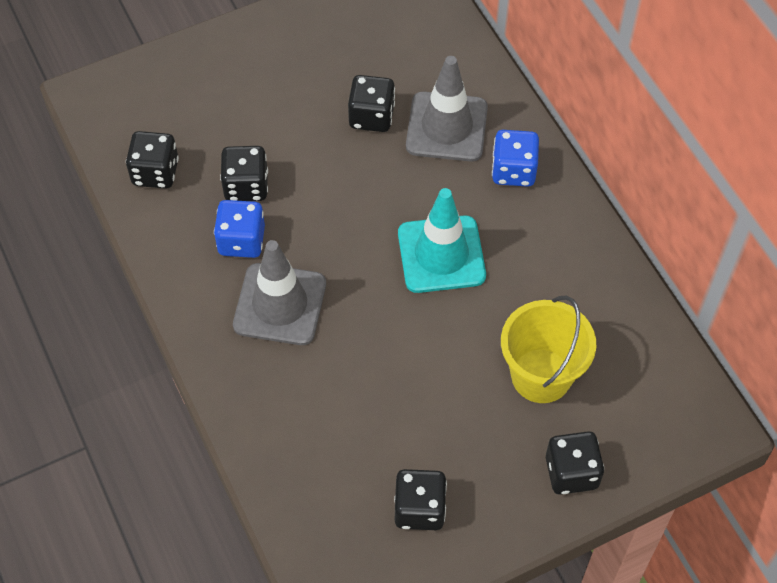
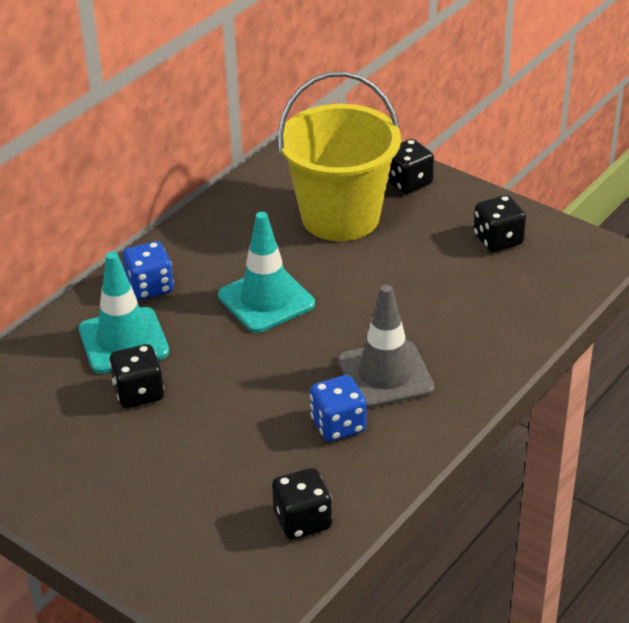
camera: 115 degrees left, 20 degrees down
black dice [220,146,268,201] -> none
grey traffic cone [406,56,488,162] -> turquoise traffic cone [79,252,169,373]
yellow bucket [501,296,596,403] -> yellow bucket [278,72,401,241], size x1.51

